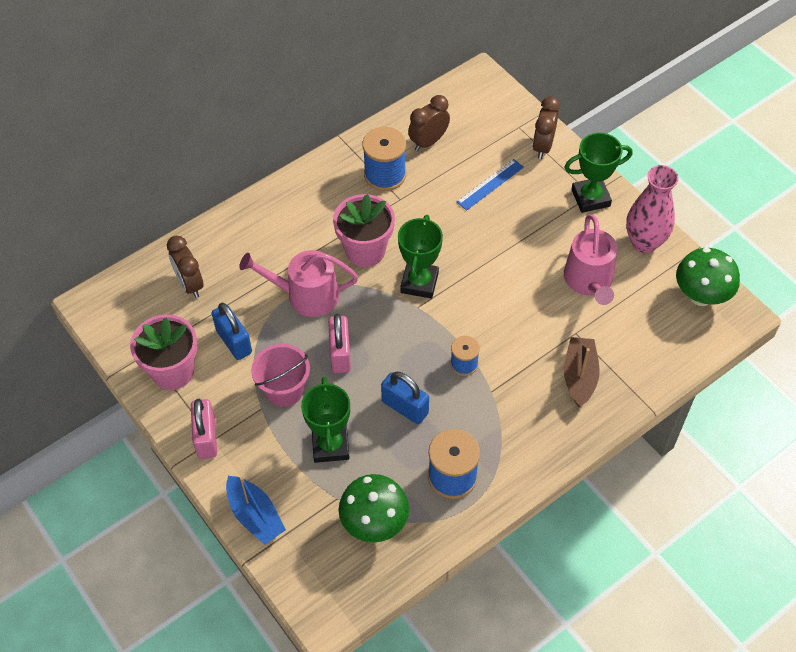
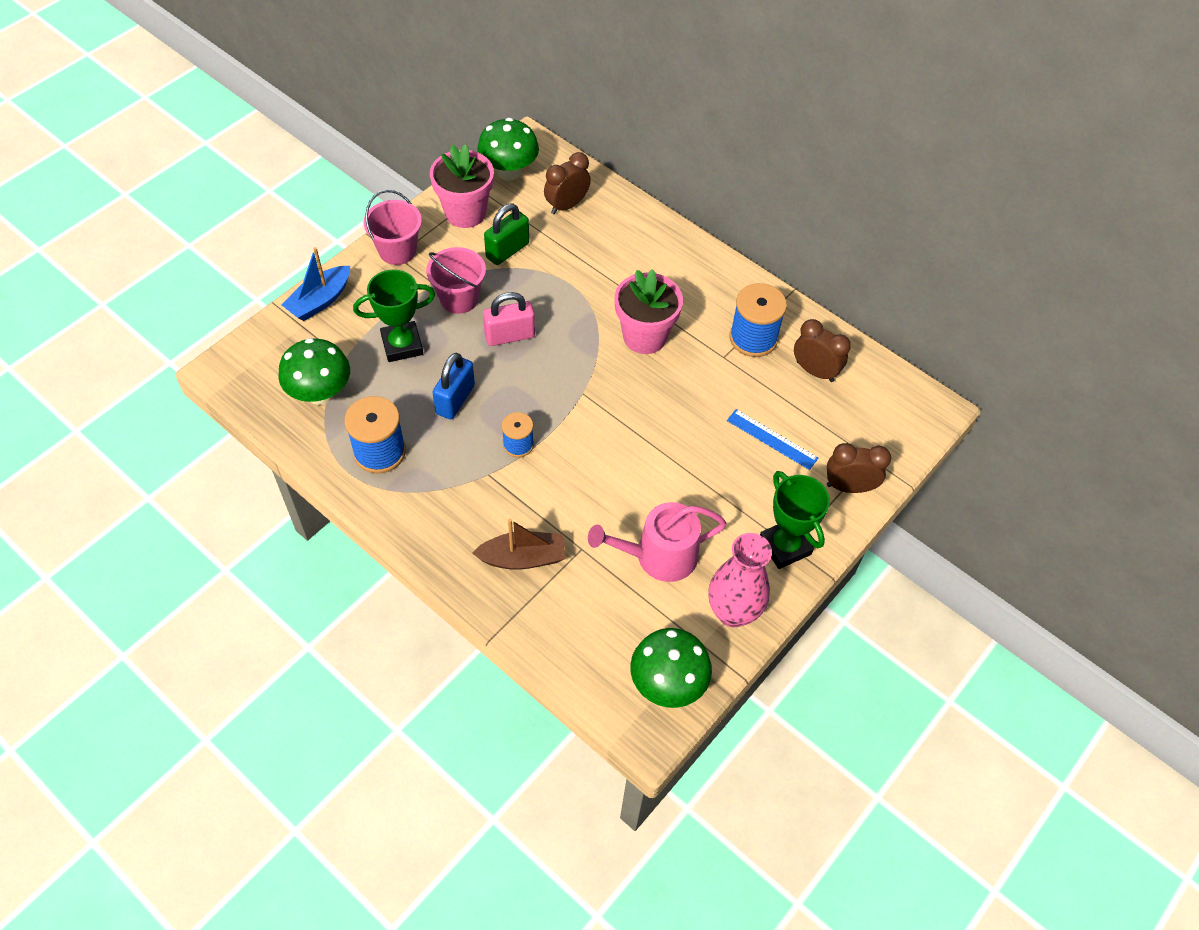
camera: 75 degrees right, 0 degrees up
pink padlock [191,399,217,459] -> pink bucket [364,190,422,265]
blue padlock [212,303,252,360] -> green padlock [484,204,529,265]
pink watering can [239,250,358,317] -> none
green trophy [398,215,443,299] -> none
none -> green mushroom [477,118,539,181]

